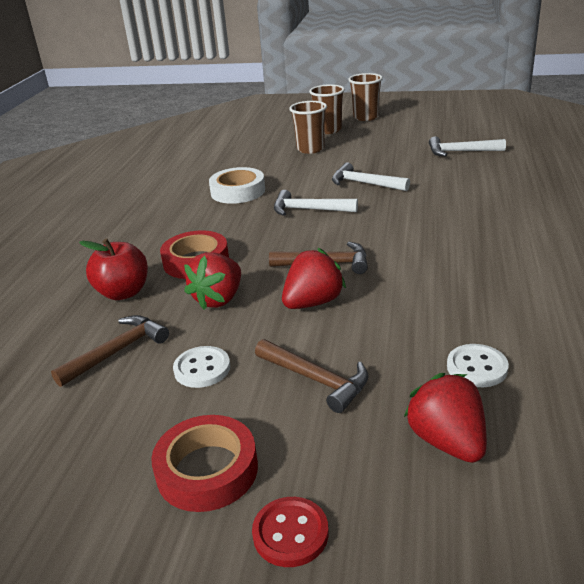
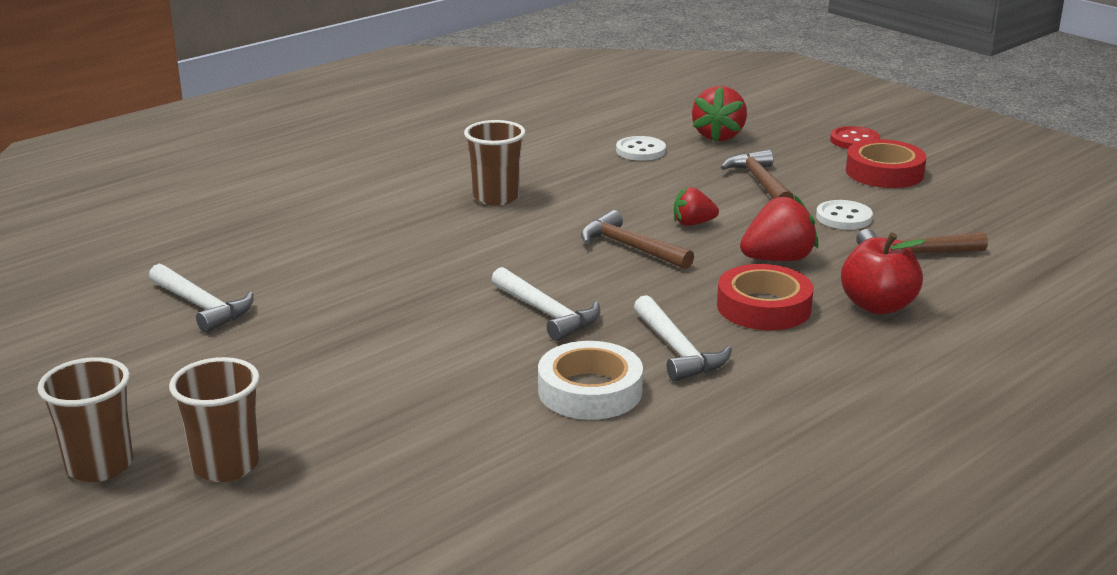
camera: 145 degrees left, 5 degrees down
red strawberry [282,248,346,309] -> red strawberry [674,187,719,226], size x0.62
brown cup [289,101,327,154] -> brown cup moved to [464,120,526,206]
white hammer [332,163,410,191] -> white hammer moved to [634,295,732,381]

